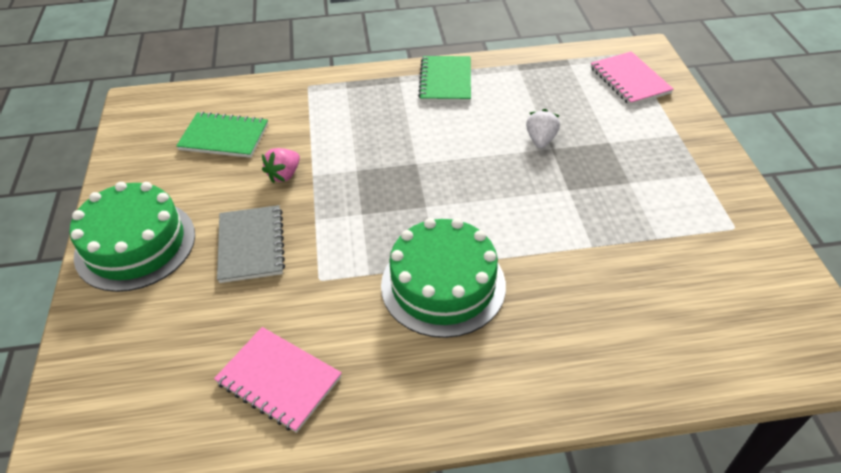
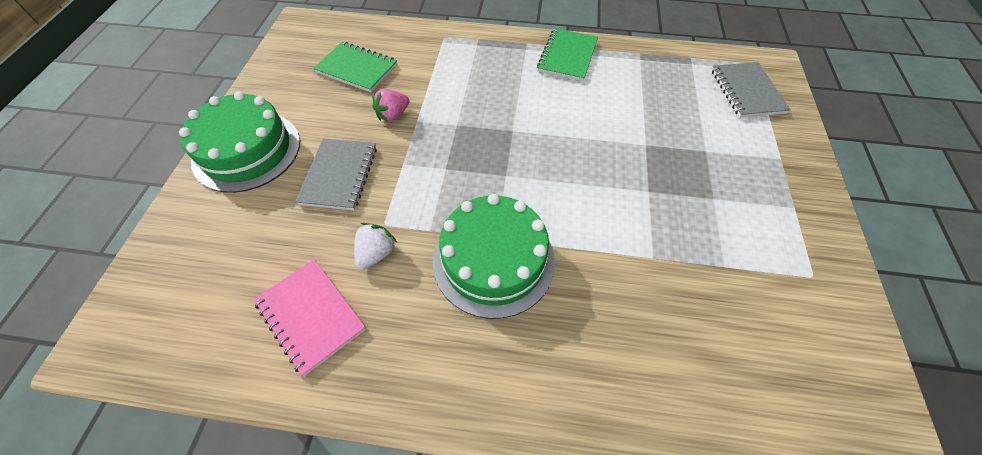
camera: 15 degrees right, 10 degrees up
white strawberry [526,109,560,148] -> white strawberry moved to [354,223,397,270]
pink notebook [591,51,674,106] -> grey notebook [711,62,791,118]

